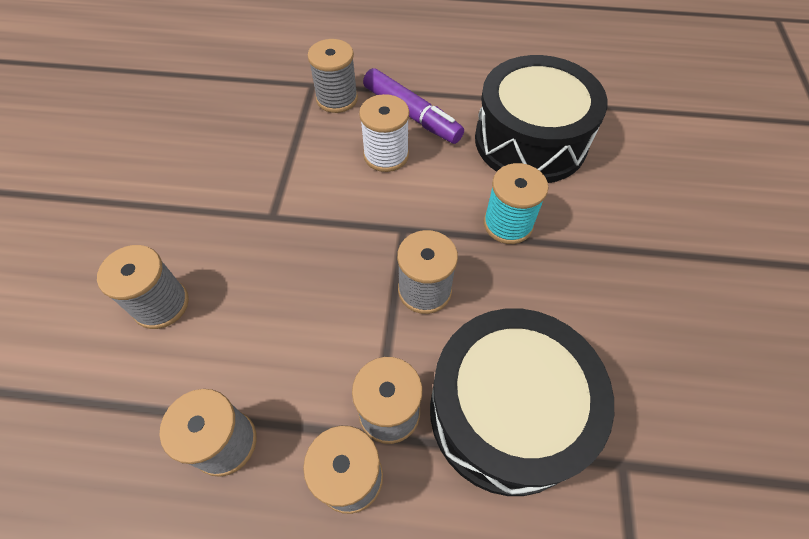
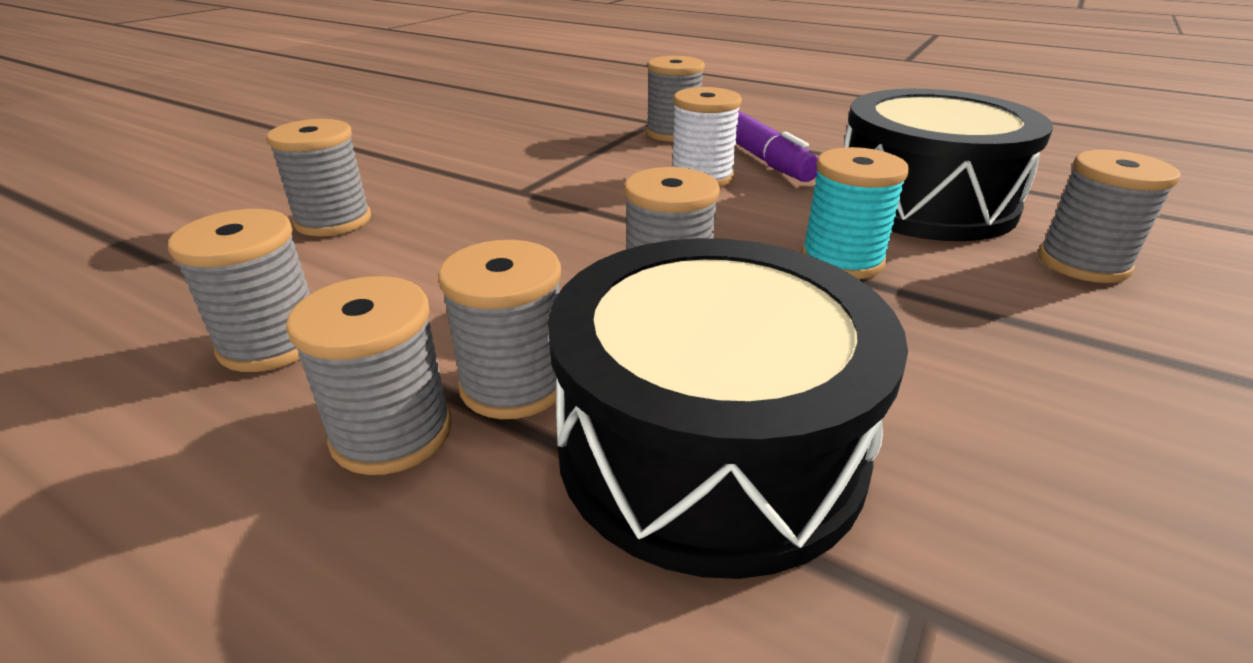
camera: 25 degrees right, 25 degrees down
none -> grey spool [1038,150,1181,283]

